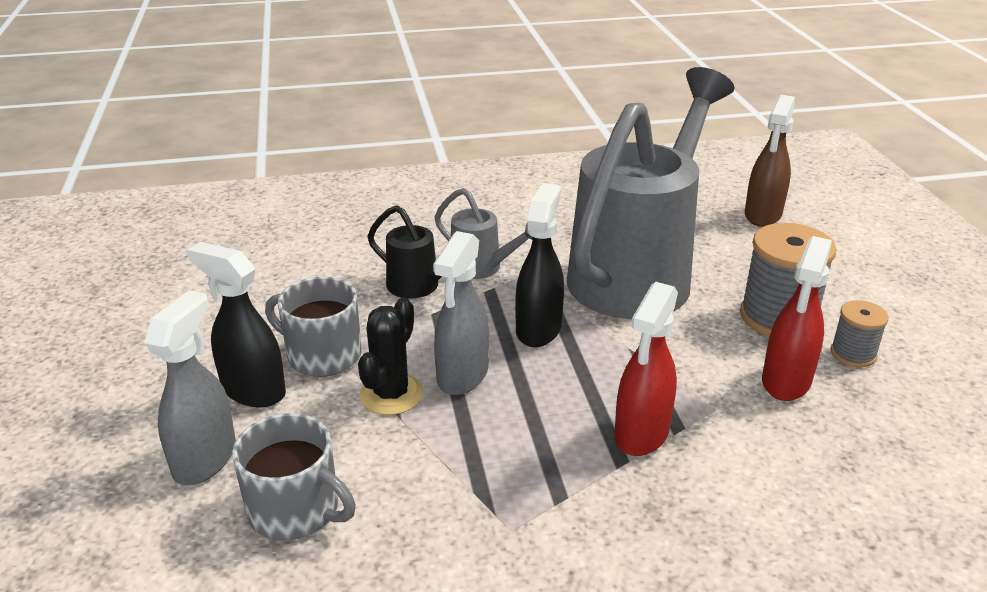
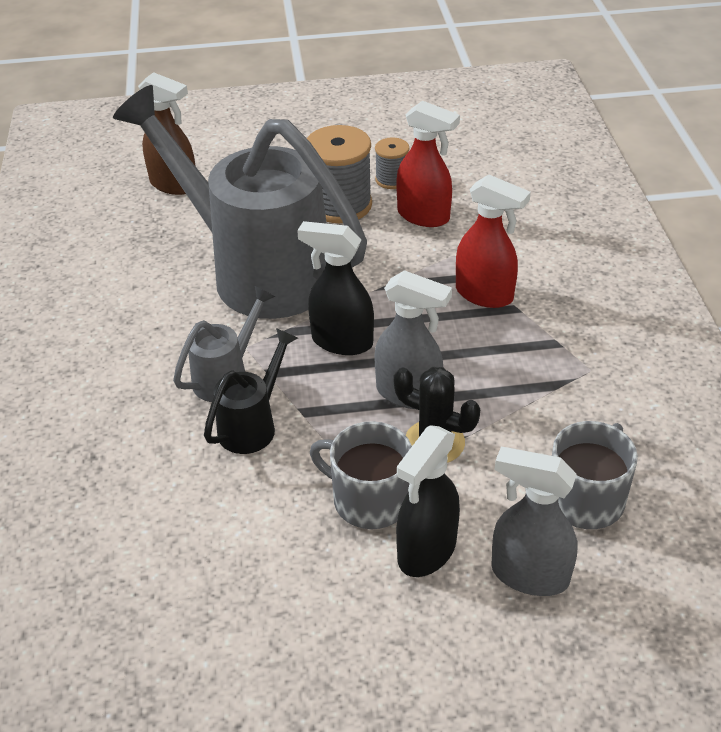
camera: 85 degrees left, 10 degrees up
grey mug [265,277,362,377] -> grey mug turned 90 degrees clockwise [310,421,412,529]

